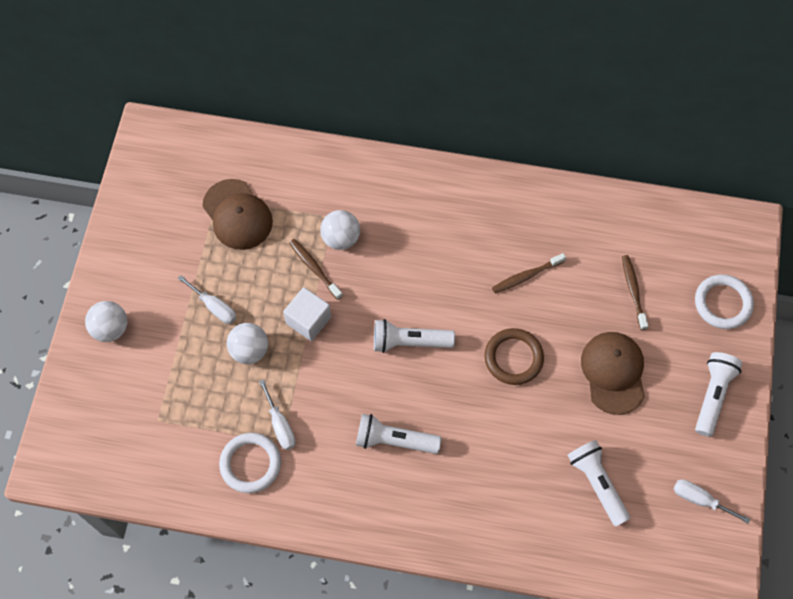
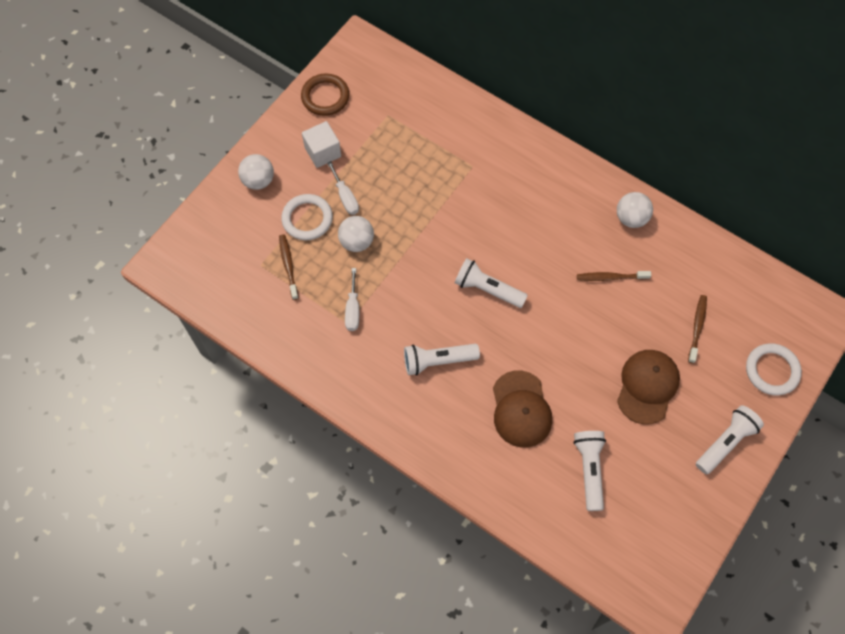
camera: 25 degrees right, 0 degrees up
brown cap [202,179,273,250] -> brown cap moved to [493,370,552,448]
white ring [219,433,281,493] -> white ring moved to [281,194,333,240]
white cube [283,287,331,341] -> white cube moved to [302,121,341,168]
brown toothbrush [289,239,343,300] -> brown toothbrush moved to [279,234,299,300]
white ball [320,210,360,250] -> white ball moved to [617,192,653,228]
white flashlight [356,414,441,454] -> white flashlight turned 45 degrees counterclockwise [404,344,480,375]
brown ring [484,328,544,385] -> brown ring moved to [301,74,349,116]
white screwdriver [674,479,750,524] -> none

